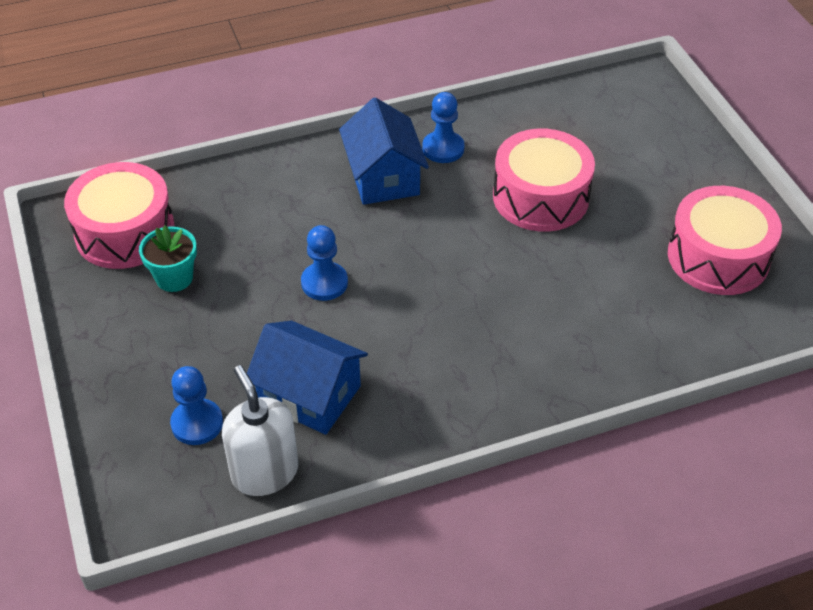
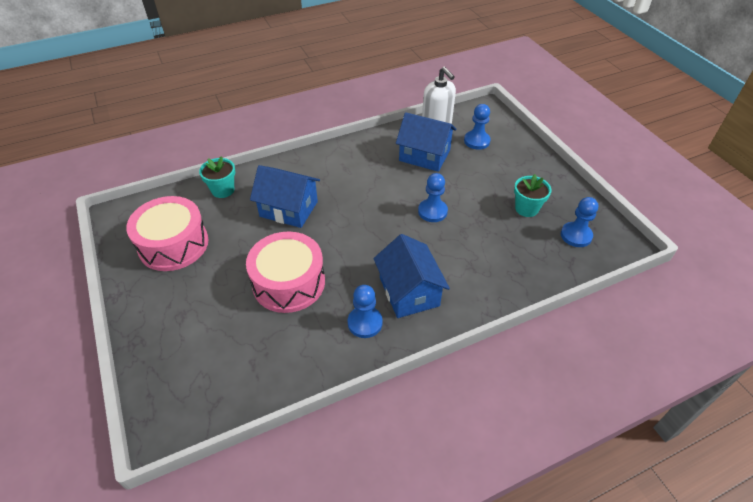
camera: 175 degrees right, 0 degrees up
pink drum [64,162,175,269] -> blue pawn [561,197,598,247]
none -> turquoise flower pot [199,156,235,198]
none -> blue house [250,165,320,228]

